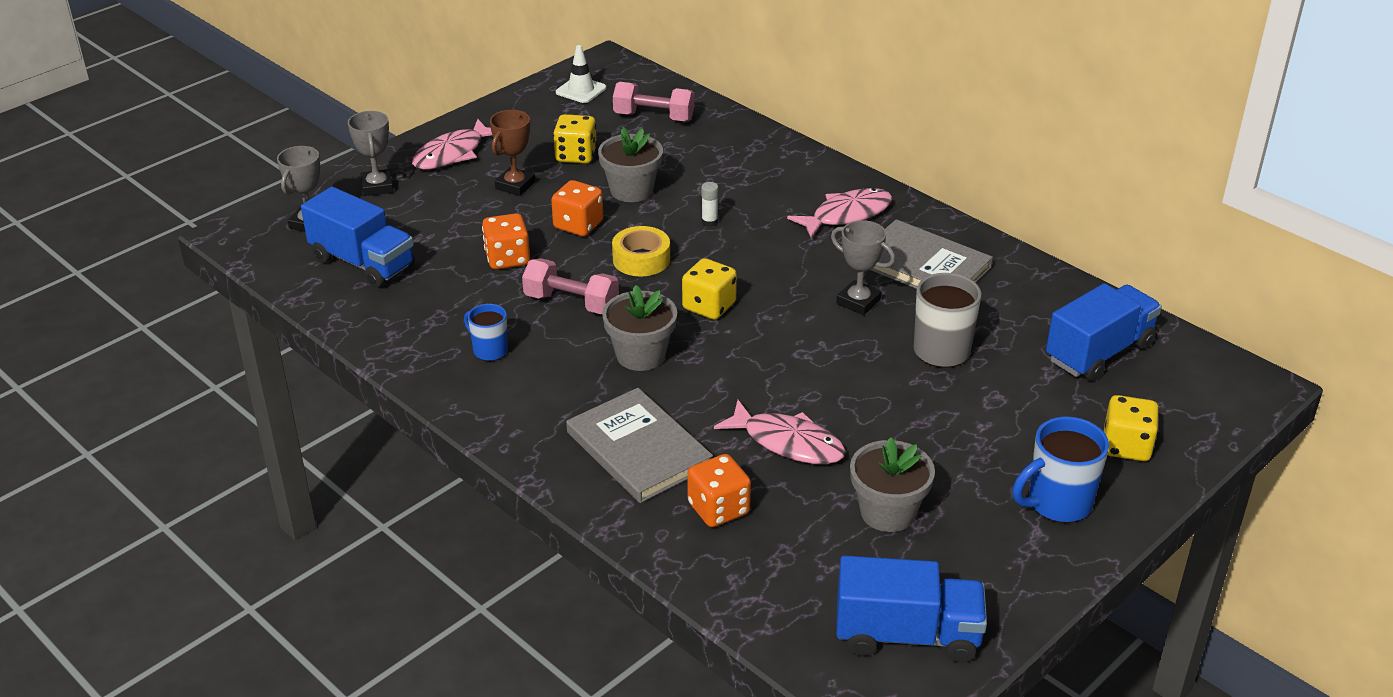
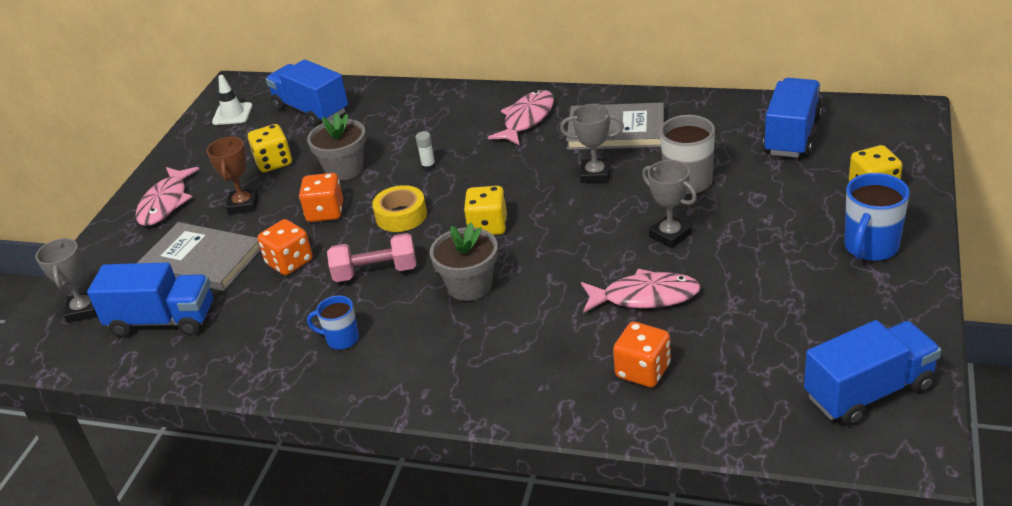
camera: 25 degrees left, 0 degrees up
grey trophy [348,111,394,196] -> grey trophy moved to [642,160,697,248]
grey book [566,388,713,503] -> grey book moved to [137,222,261,291]
pink dumbbell [613,82,694,121] -> blue truck [266,59,348,127]
grey flower pot [850,437,935,532] -> none

